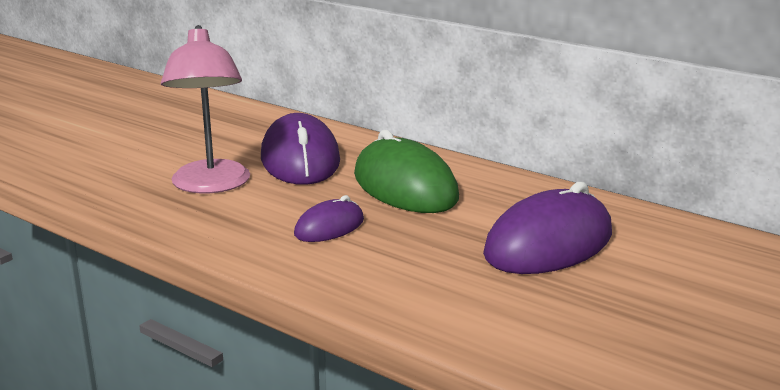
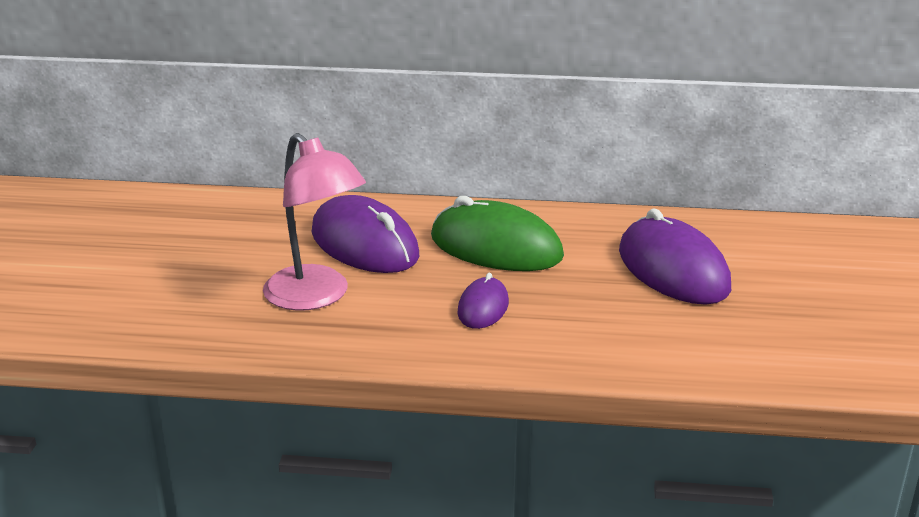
camera: 30 degrees left, 5 degrees up
purple mouse [483,182,612,274] -> purple mouse turned 45 degrees counterclockwise [619,208,731,305]

